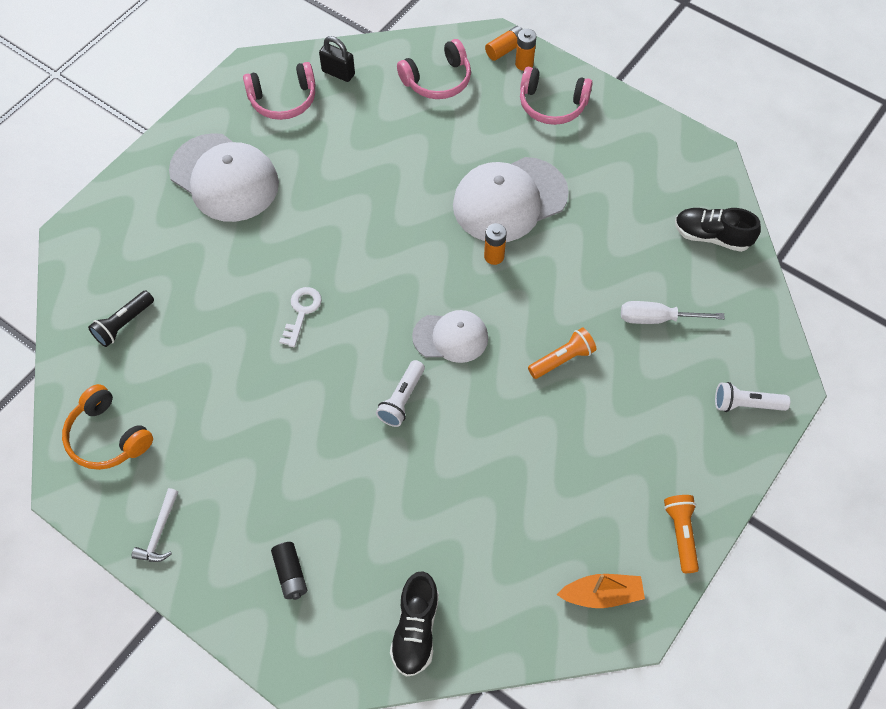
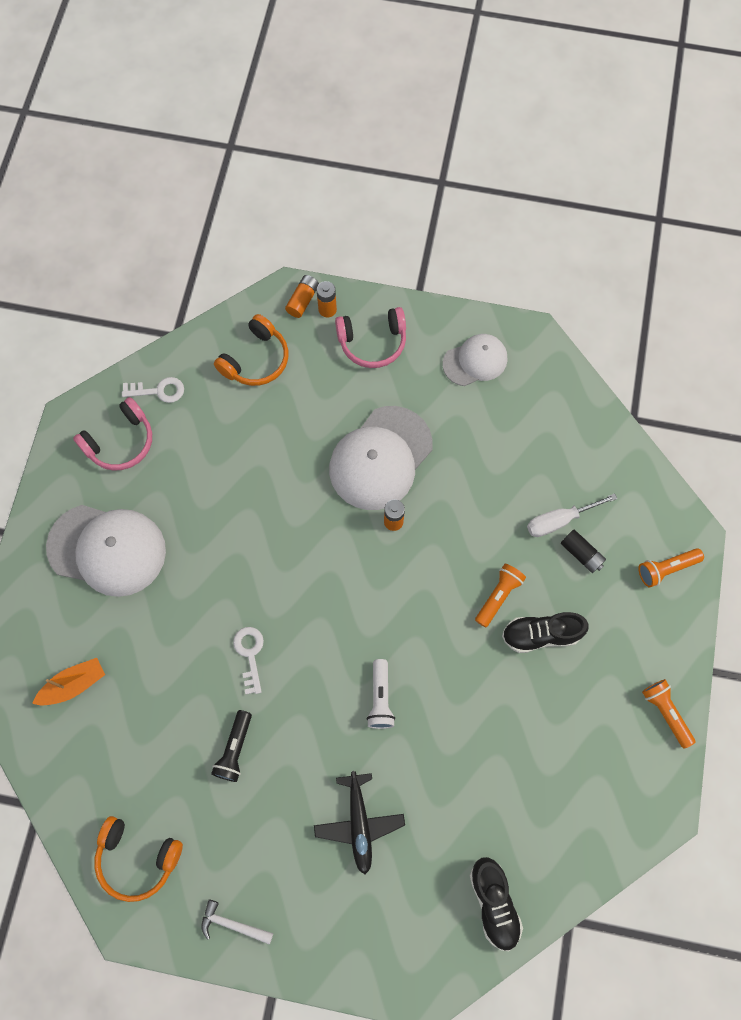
camera: 25 degrees left, 10 degrees up
black flashlight [88,290,154,347] -> black flashlight moved to [211,710,252,782]
white hammer [132,488,178,562] -> white hammer turned 120 degrees clockwise [201,900,273,945]
black battery [271,542,307,600] -> black battery moved to [561,530,606,573]
black padlock [319,36,355,82] -> white key [122,377,184,403]
pink headphones [397,39,471,99] -> orange headphones [214,314,288,386]
white cap [412,310,488,363] -> white cap moved to [443,334,507,386]
orange boat [557,574,645,608] -> orange boat moved to [32,658,105,706]
black shoe [675,208,761,252] -> black shoe moved to [502,612,589,653]
white flashlight [715,382,790,412] -> orange flashlight [638,548,704,587]
none -> black plane [314,771,405,874]

